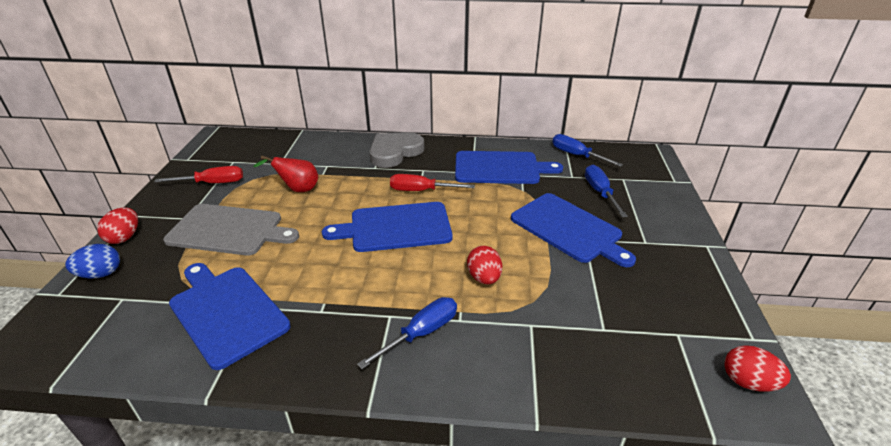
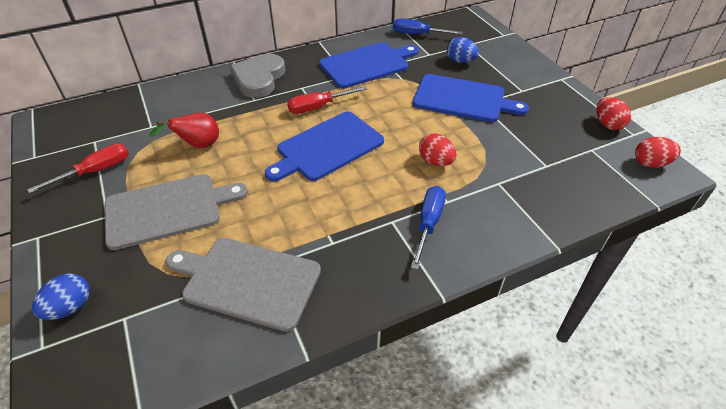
camera: 30 degrees left, 10 degrees up
red egg [97,208,138,244] -> red egg moved to [596,97,631,130]
blue cutting board [169,263,291,370] -> grey cutting board [166,238,321,332]
blue screwdriver [585,165,628,217] -> blue egg [447,37,479,63]

